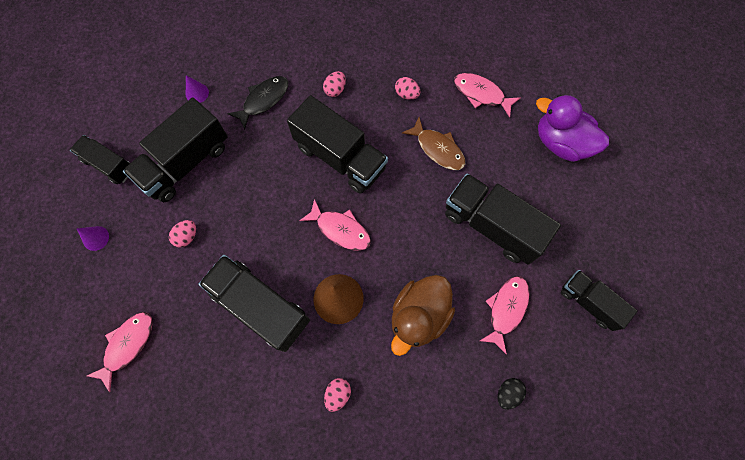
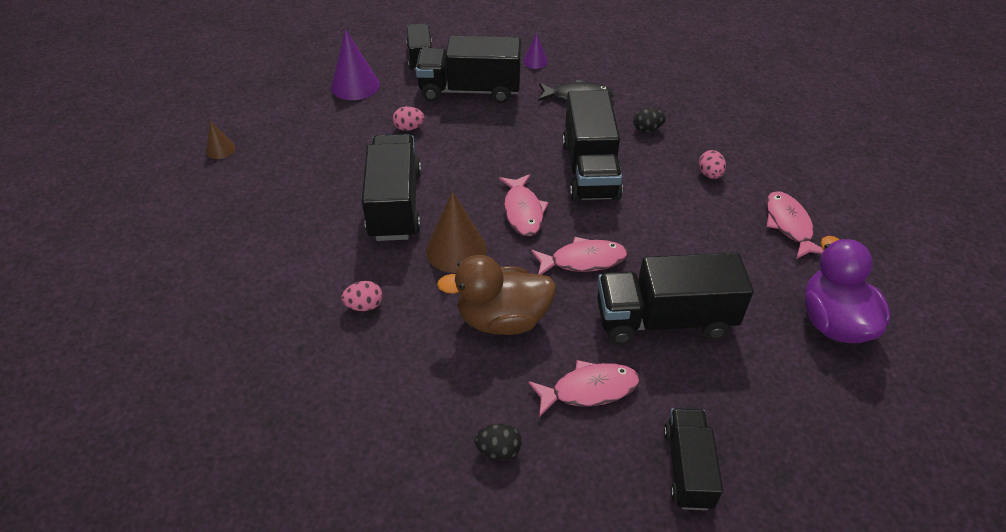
camera: 50 degrees right, 25 degrees down
purple cone [76,226,109,251] -> purple cone [331,29,380,100], size x1.88
pink fish [87,312,153,392] -> pink fish moved to [531,237,628,275]
pink egg [323,71,346,97] -> black egg [634,108,666,132]
brown fish [402,117,465,170] -> none
black truck [445,173,561,265] -> black truck turned 90 degrees counterclockwise [597,252,754,344]
none -> brown cone [206,120,236,159]

